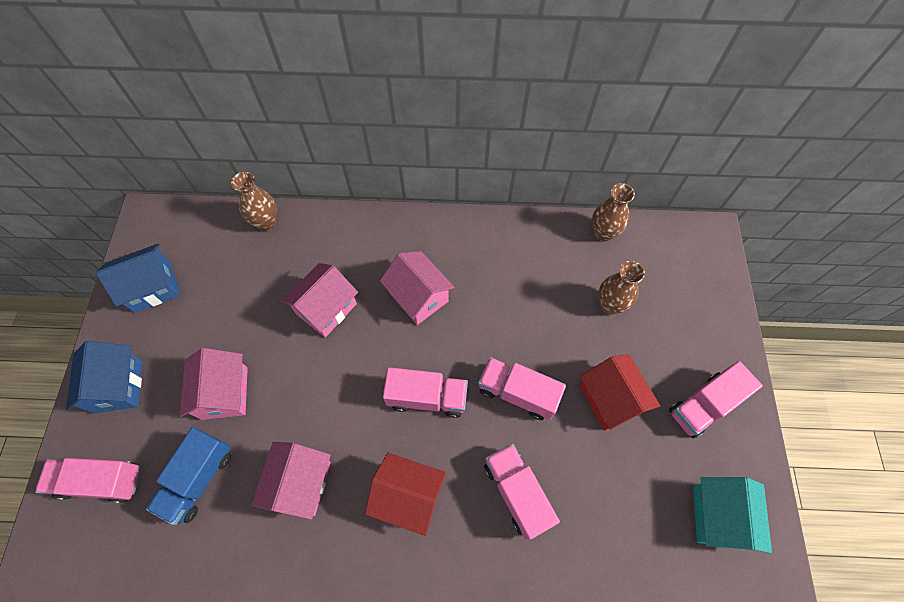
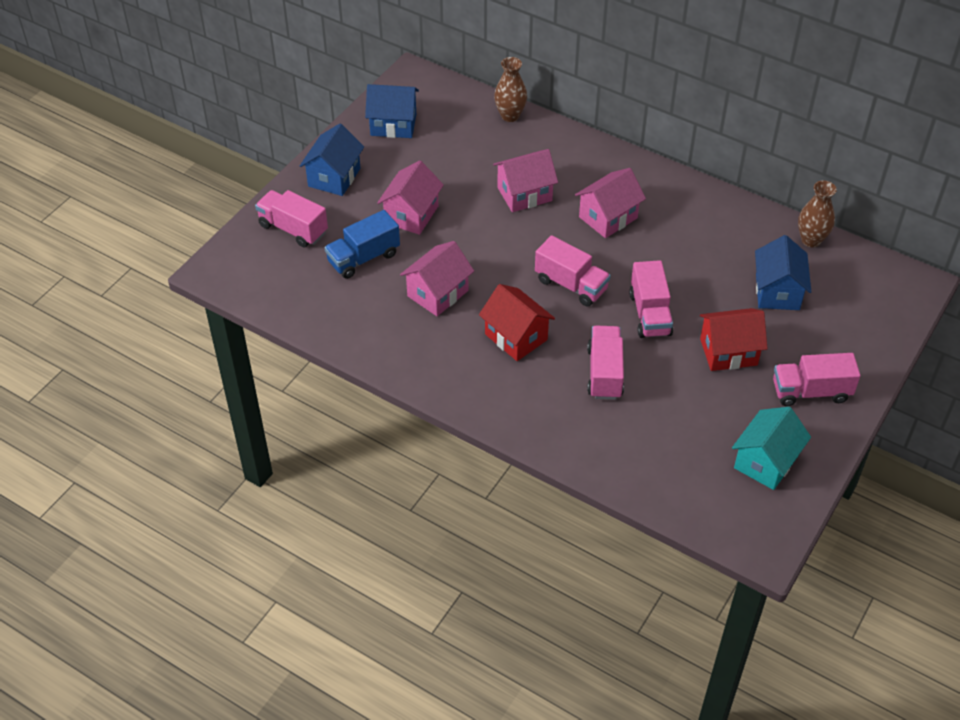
camera: 30 degrees right, 15 degrees down
pink house [380,251,455,325] -> pink house turned 60 degrees clockwise [575,168,646,238]
pink truck [478,357,566,420] -> pink truck turned 150 degrees counterclockwise [629,260,673,338]
red house [580,354,660,431] -> red house turned 75 degrees clockwise [700,308,768,371]
brown vase [598,261,645,315] -> blue house [755,235,811,310]

